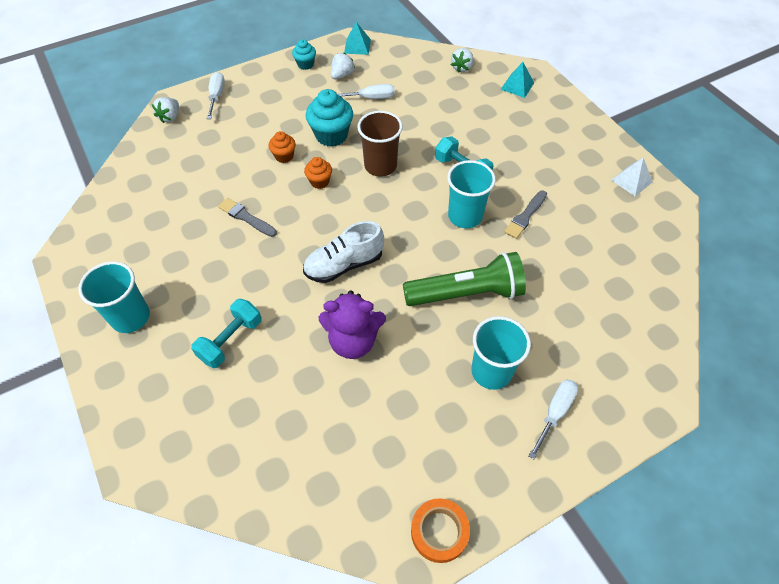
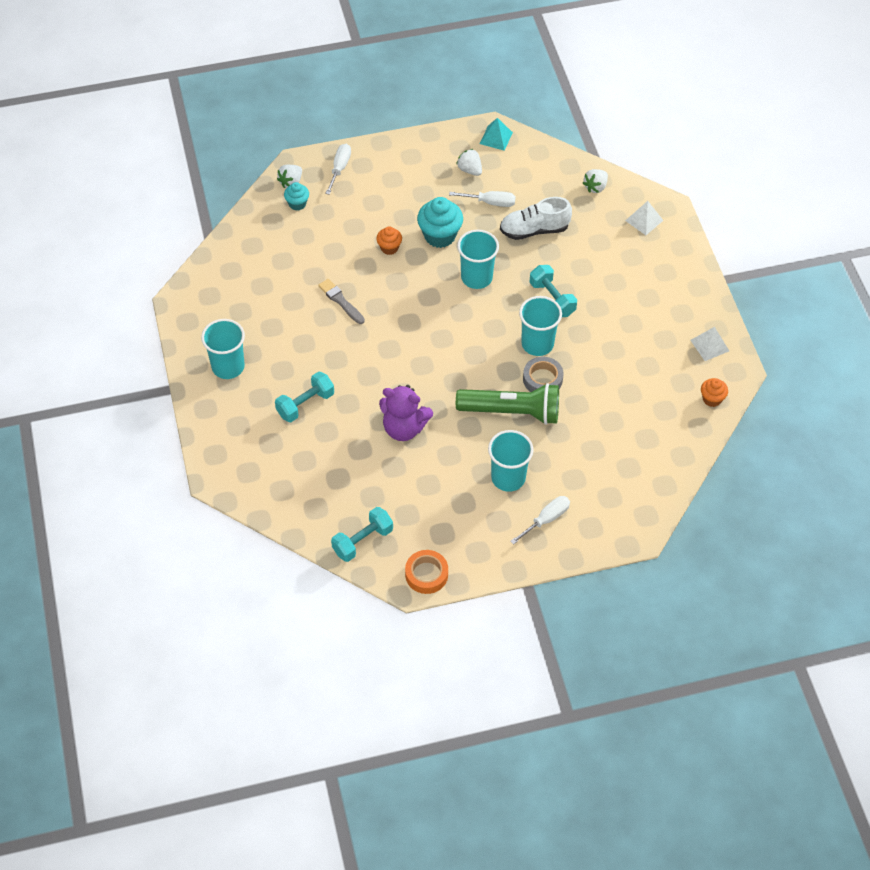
camera: 15 degrees right, 0 degrees up
turquoise cupcake [292,39,316,70] -> turquoise cupcake moved to [284,182,309,210]
white shoe [303,221,384,283] -> white shoe moved to [500,197,572,240]
orange cupcake [304,157,332,189] -> orange cupcake moved to [701,378,728,407]
white strawberry [331,53,355,79] -> white strawberry turned 90 degrees counterclockwise [456,149,482,176]
brown cup [357,111,403,176] -> turquoise cup [457,230,499,289]
turquoise pyramid [500,62,534,98] -> white pyramid [625,201,664,235]
grey brush [504,190,547,239] -> none
none -> turquoise dumbbell [331,507,393,562]
none -> grey tape [523,357,563,392]

